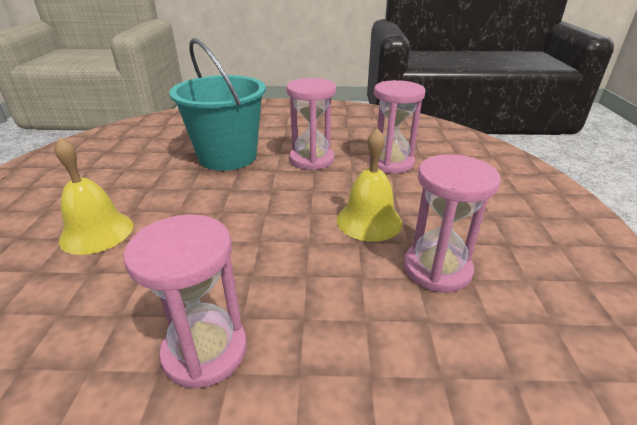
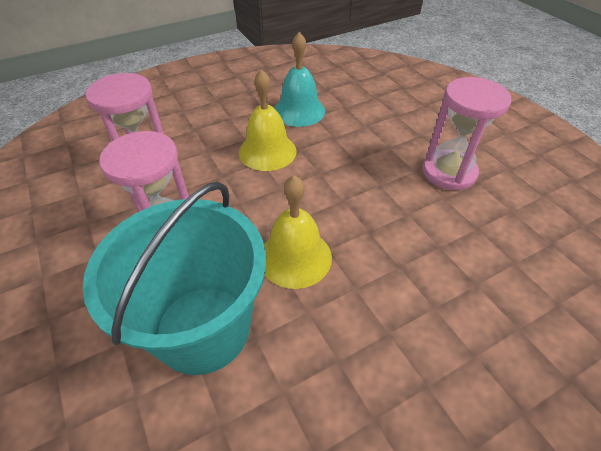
camera: 120 degrees left, 15 degrees up
yellow bell [54,137,133,255] -> yellow bell moved to [264,175,332,289]
pink hourglass [404,154,501,292] -> turquoise bell [275,32,325,127]

